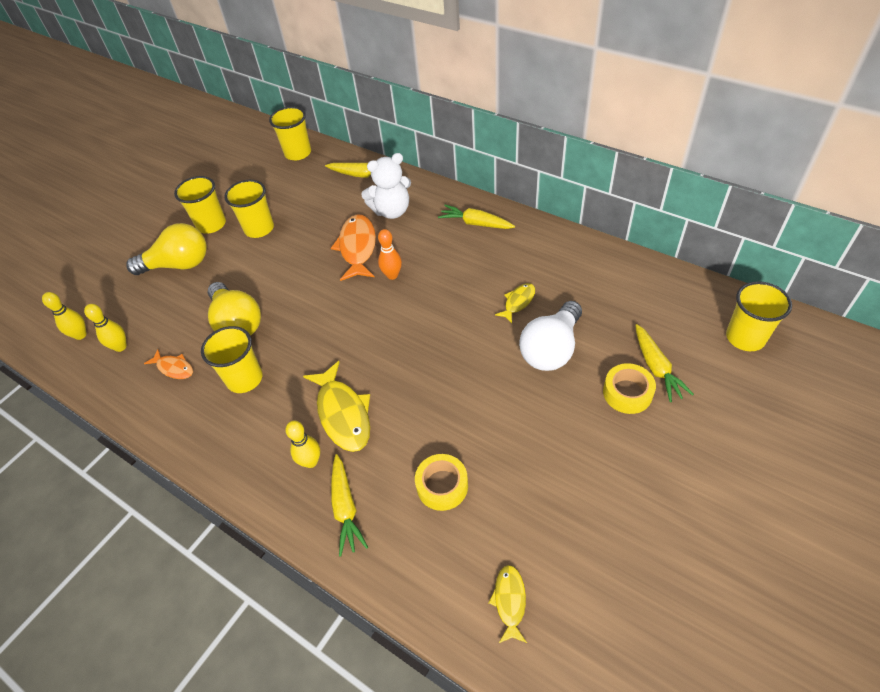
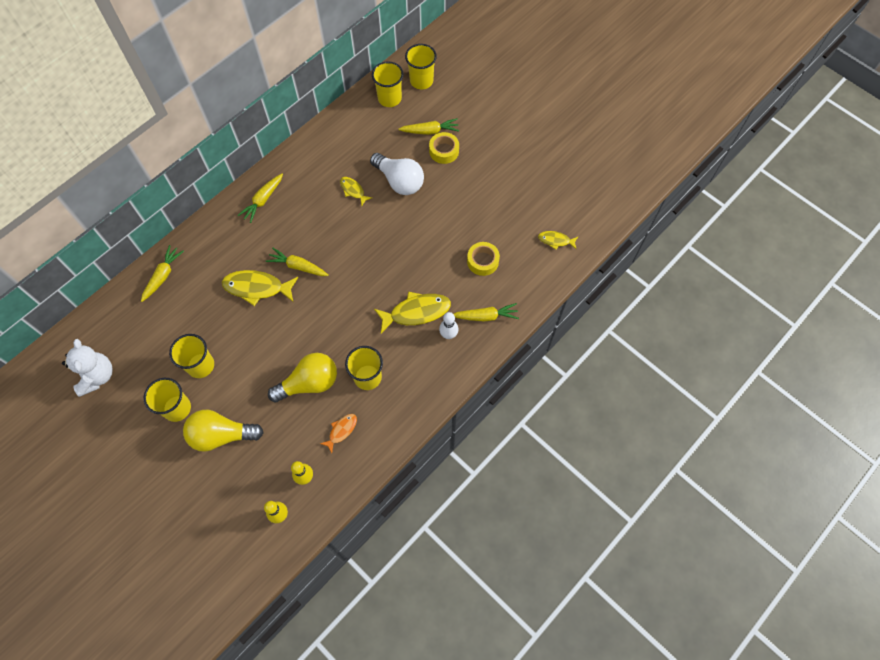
camera: 85 degrees left, 15 degrees up
yellow light bulb [126,223,207,275] -> yellow light bulb turned 90 degrees counterclockwise [183,410,264,452]
yellow cup [269,107,311,160] -> yellow cup moved to [372,61,404,107]
yellow bowling pin [285,421,320,468] -> white bowling pin [439,312,458,339]
orange fish [331,214,376,281] -> yellow fish [222,270,298,306]
white teddy bear [361,153,411,219] -> white teddy bear moved to [62,339,113,397]
orange bowling pin [378,229,402,280] -> yellow carrot [266,247,329,276]

